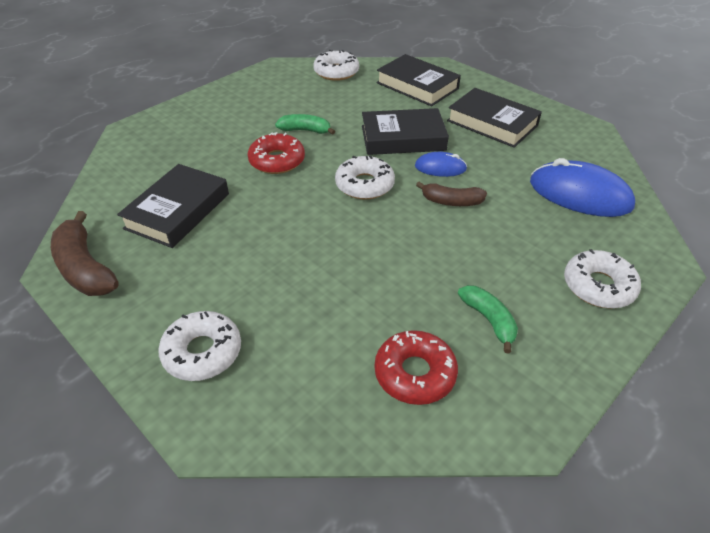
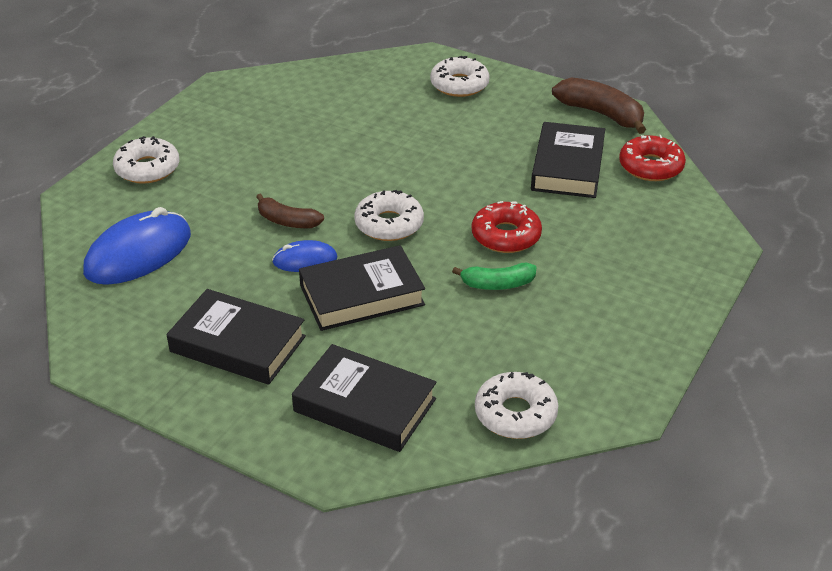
camera: 165 degrees right, 5 degrees down
red donut [375,330,458,405] -> red donut moved to [619,135,686,181]
brown banana [416,182,487,206] -> brown banana turned 150 degrees counterclockwise [256,194,324,228]
green banana [458,285,518,354] -> none
blue mouse [530,158,635,217] -> blue mouse turned 60 degrees counterclockwise [83,207,191,285]

